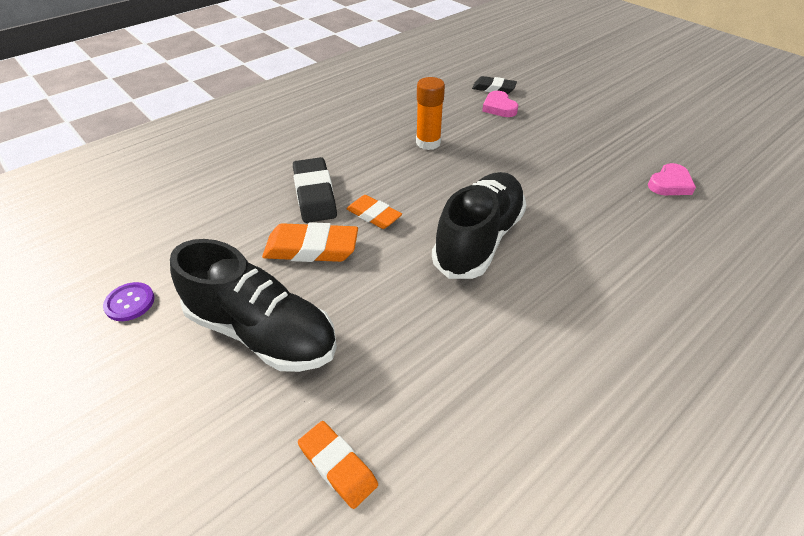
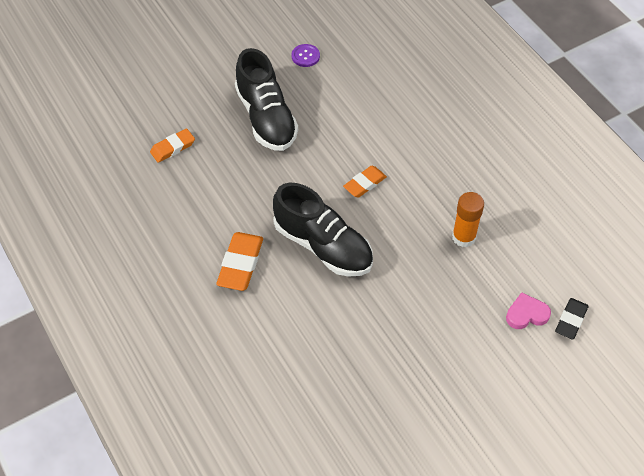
camera: 100 degrees right, 10 degrees up
black shoe [170,239,337,372] -> black shoe turned 60 degrees counterclockwise [235,48,298,151]
orange eraser [262,222,358,262] -> orange eraser moved to [216,232,263,291]
black eraser [293,157,337,223] -> none
pink heart [648,163,696,195] -> none

